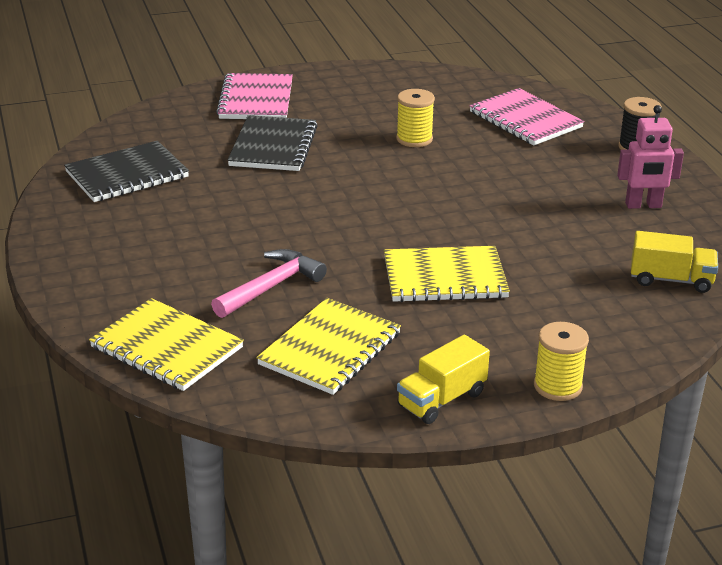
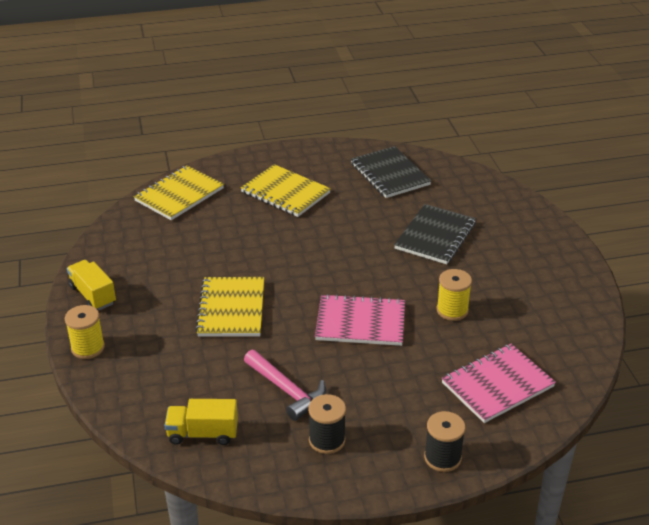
camera: 95 degrees right, 5 degrees up
pink hammer [211,249,327,318] -> pink hammer moved to [244,350,326,421]
pink notebook [216,73,293,119] -> pink notebook moved to [315,294,405,346]
black notebook [227,115,317,171] -> black notebook turned 75 degrees counterclockwise [394,204,476,264]
yellow notebook [256,298,401,395] -> yellow notebook moved to [240,164,331,217]
pink robot [617,105,684,209] -> black spool [308,394,346,454]
yellow truck [631,231,718,293] -> yellow truck turned 75 degrees clockwise [164,399,238,445]

